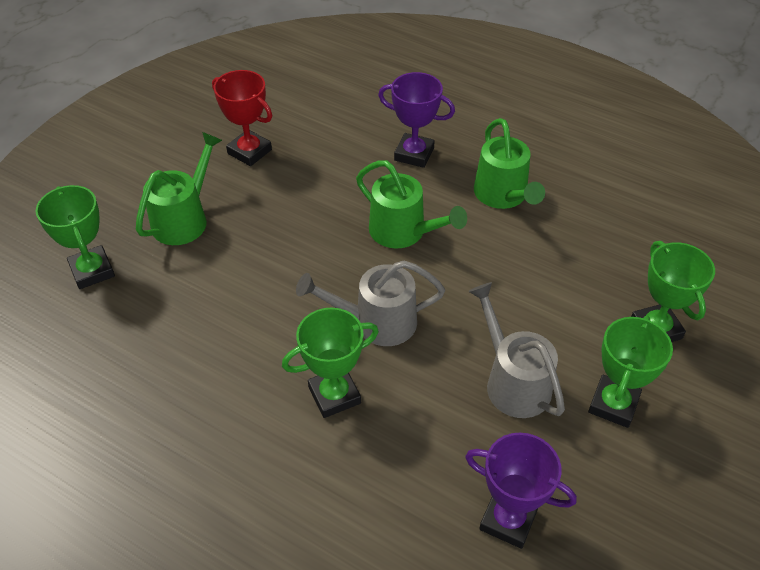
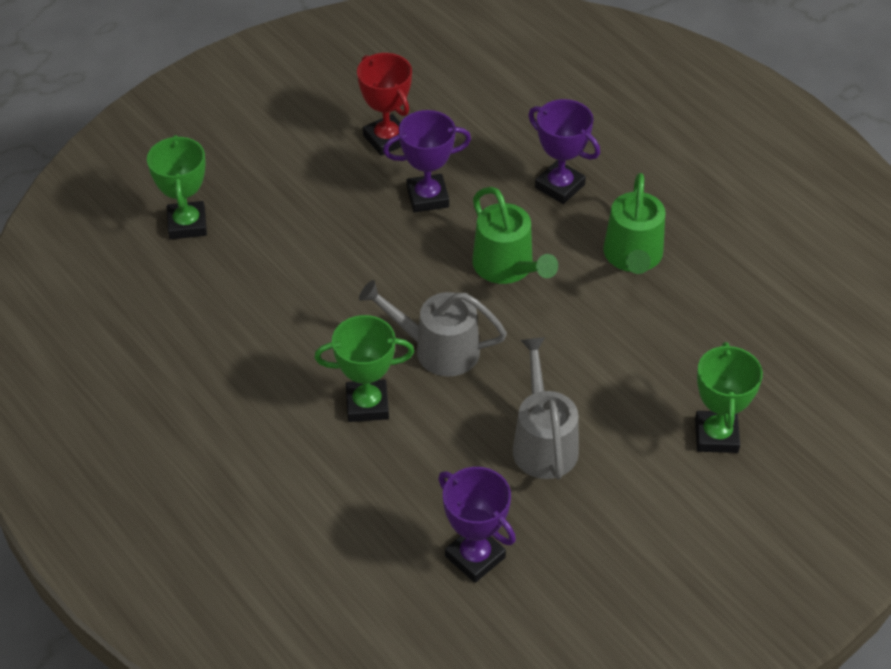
camera: 20 degrees right, 0 degrees up
green watering can [136,132,222,245] -> none
green trophy [588,316,673,428] -> none
none -> purple trophy [383,110,471,213]

